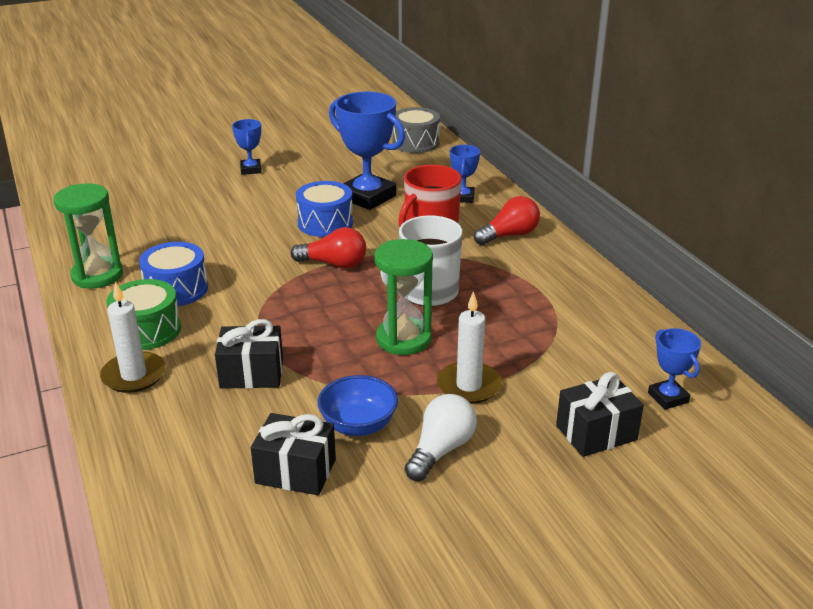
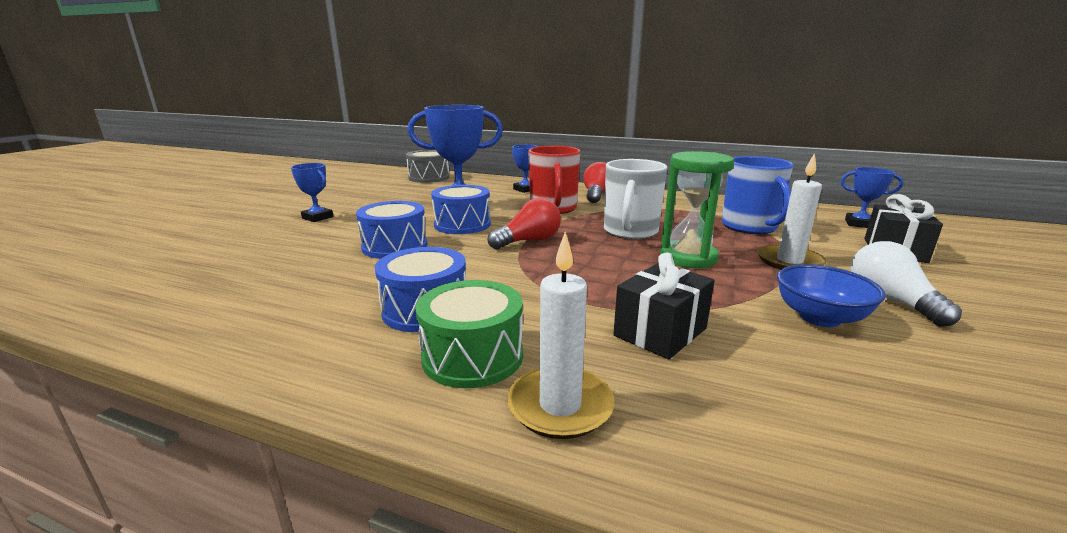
camera: 45 degrees left, 10 degrees down
green hourglass [53,183,123,288] -> none
black gift [251,413,336,495] -> none
none -> blue drum [356,201,428,259]
none -> blue mug [722,156,794,234]

